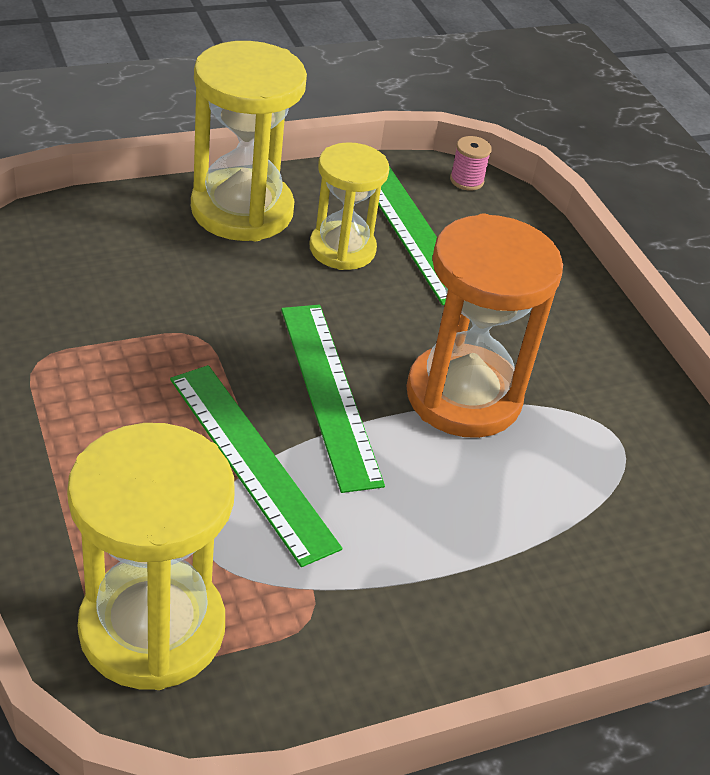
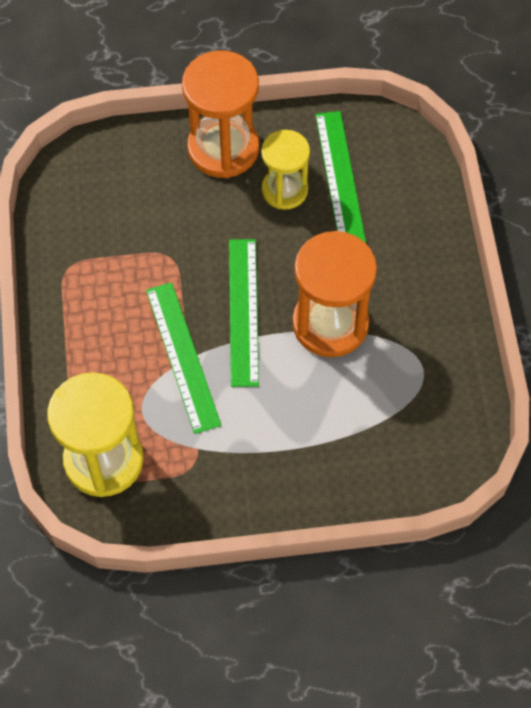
camera: 20 degrees right, 20 degrees up
yellow hourglass [191,41,307,241] -> orange hourglass [182,51,259,178]
pink spool [450,136,492,191] -> none

